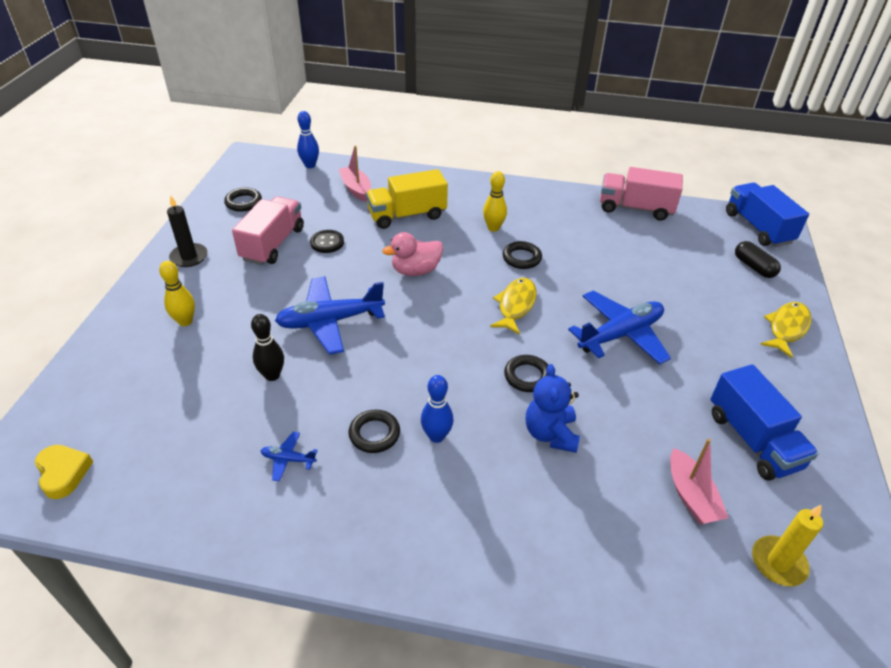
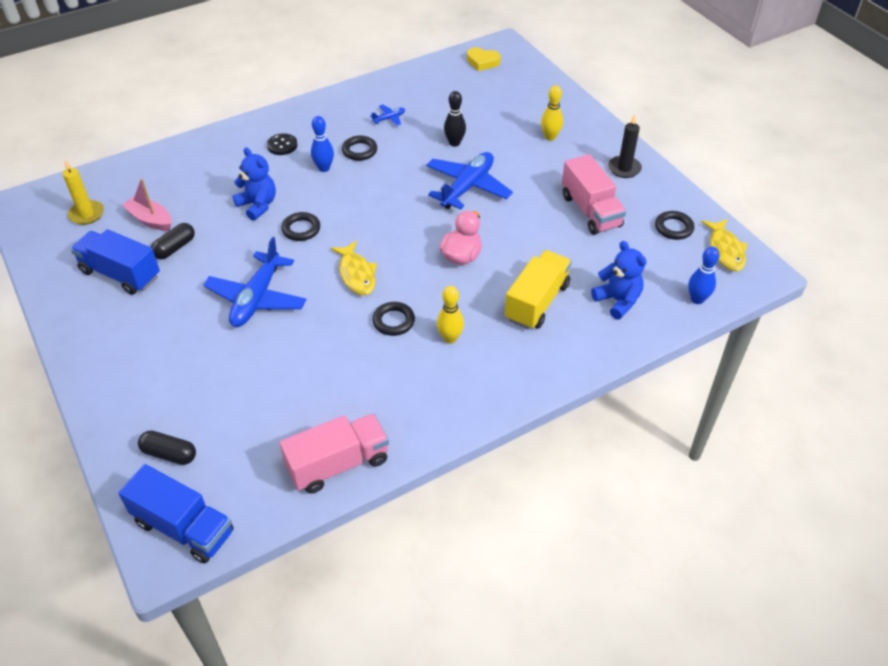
camera: 140 degrees right, 5 degrees up
black button [310,230,344,253] -> black button moved to [267,133,298,155]
pink boat [338,145,371,202] -> blue teddy bear [591,241,646,319]
yellow fish [760,302,811,358] -> yellow fish moved to [701,219,748,272]
none -> black capsule [151,223,195,260]

